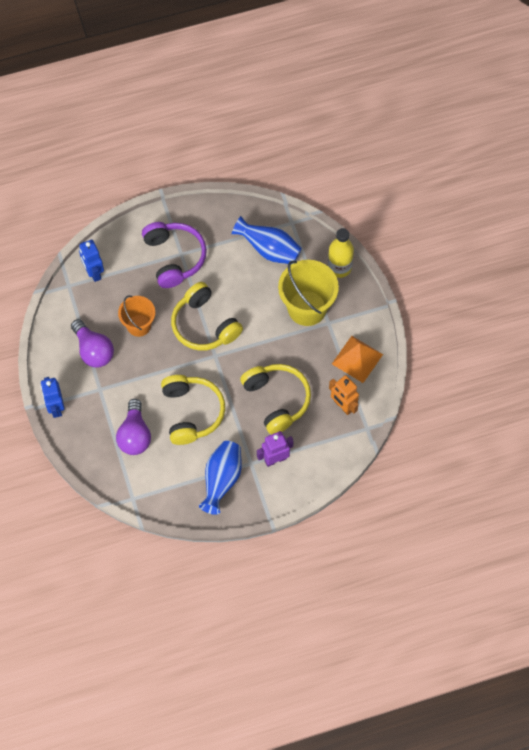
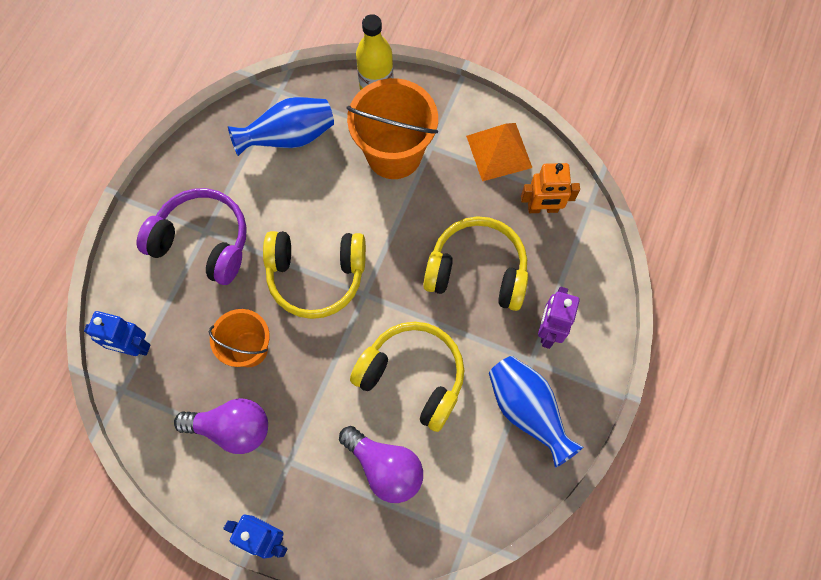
camera: 50 degrees left, 5 degrees up
yellow bucket [278,260,339,326] -> orange bucket [346,78,438,179]

